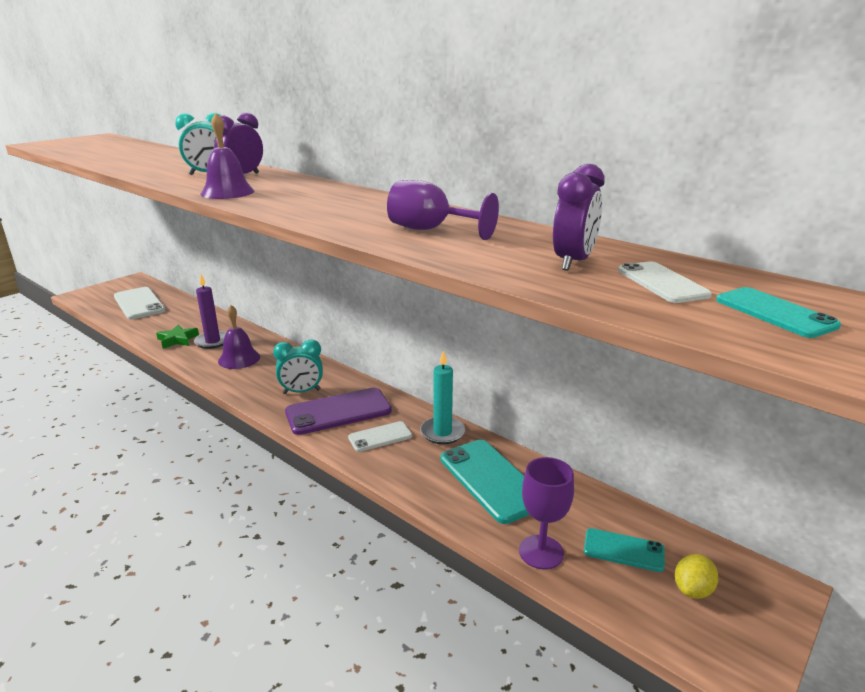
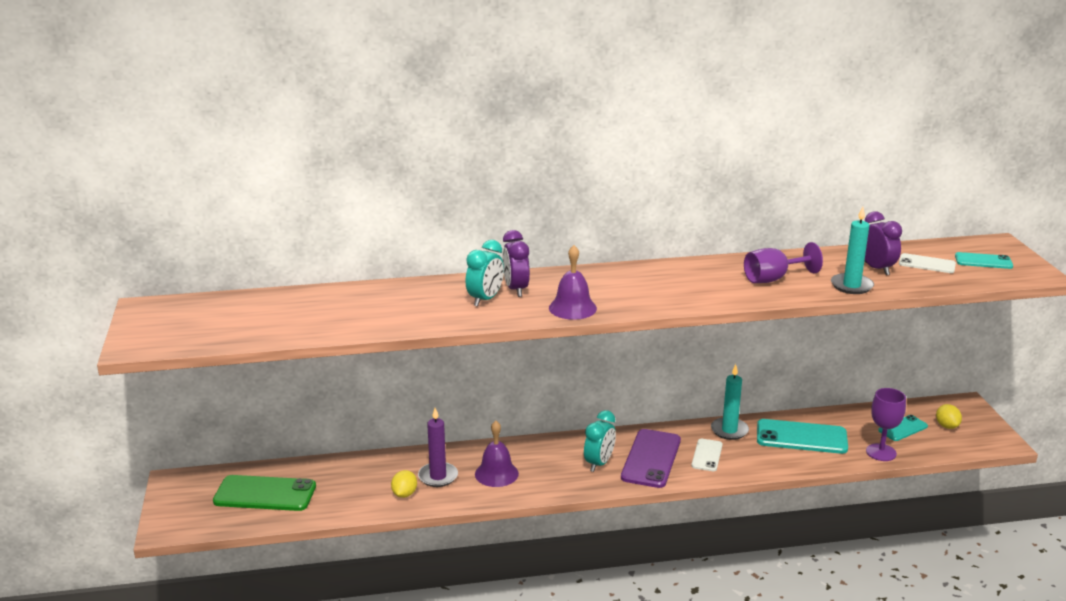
camera: 50 degrees left, 0 degrees up
white phone [114,287,166,320] -> green phone [213,475,316,511]
green star [156,325,199,349] -> yellow lemon [391,470,417,498]
none -> turquoise candle [831,207,874,294]

